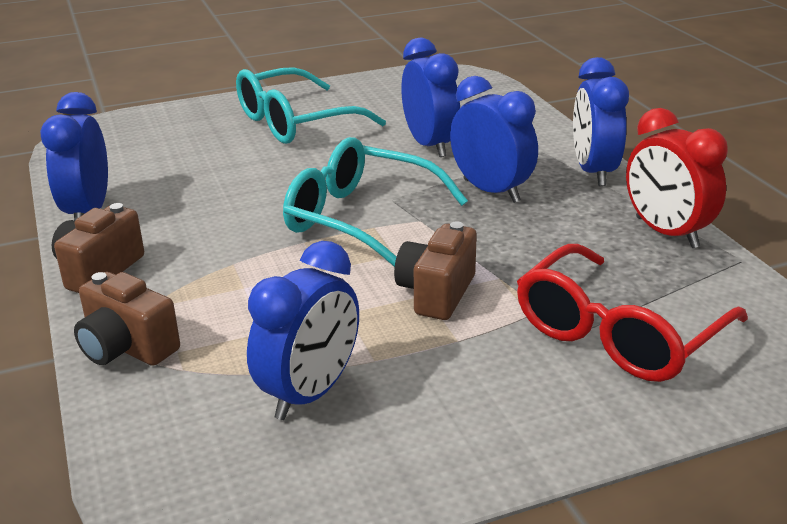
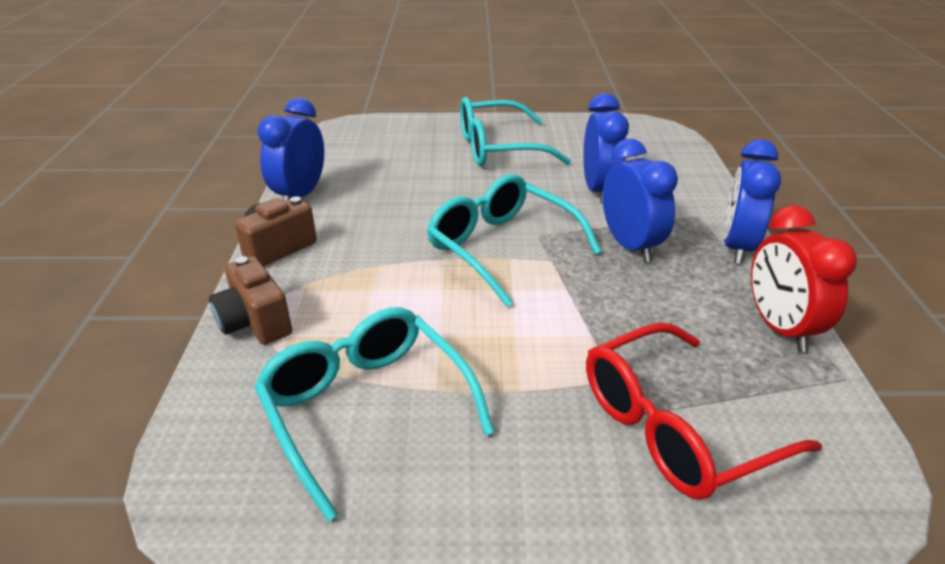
camera: 20 degrees right, 5 degrees up
blue clock [247,241,359,420] -> turquoise glasses [254,307,494,521]
brown camera [394,221,477,320] -> none

